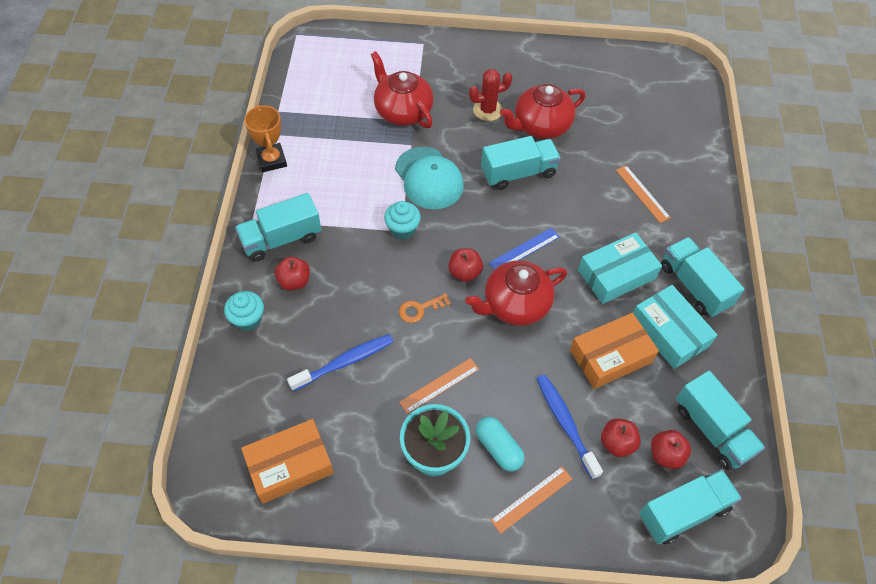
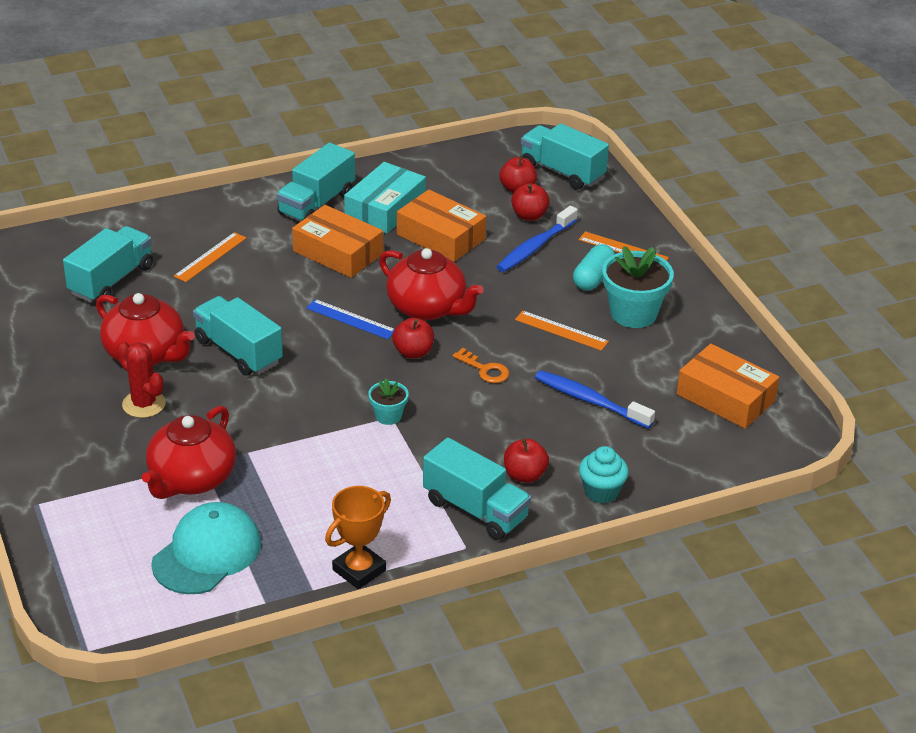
camera: 115 degrees left, 20 degrees down
turquoise cupcake [384,201,421,239] -> turquoise flower pot [368,378,408,425]
turquoise cap [395,147,464,209] -> turquoise cap moved to [151,502,261,594]
turquoise box [578,232,662,304] -> orange box [292,205,383,278]
turquoise truck [676,371,765,470] -> turquoise truck moved to [63,226,153,303]

